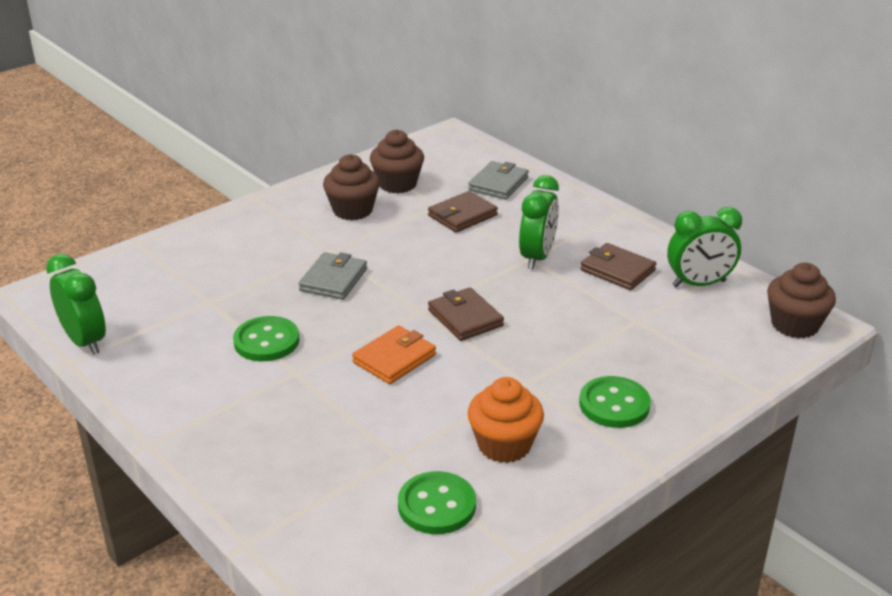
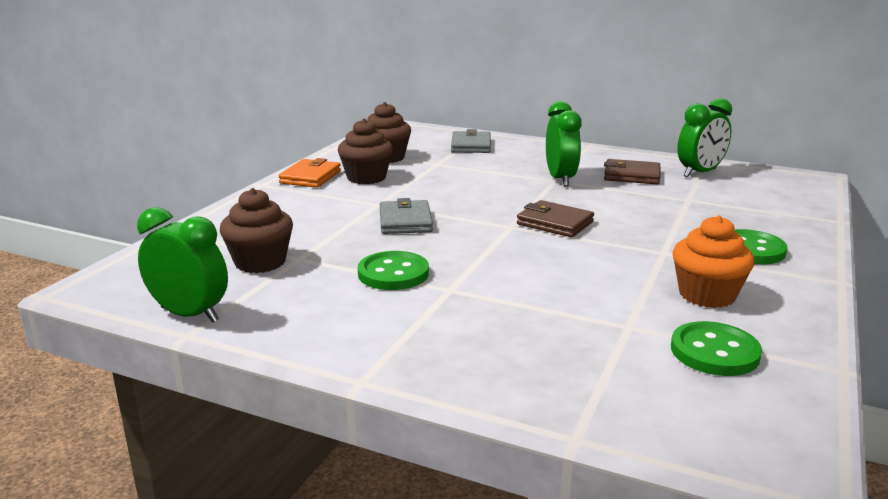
camera: 25 degrees left, 10 degrees down
orange wallet [352,325,436,384] -> orange wallet moved to [278,158,341,188]
brown wallet [428,191,498,233] -> none
brown cupcake [767,263,836,338] -> brown cupcake moved to [220,188,293,273]

